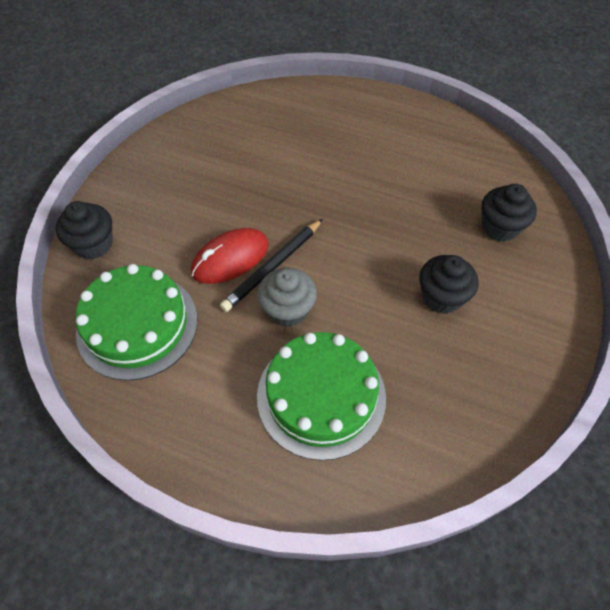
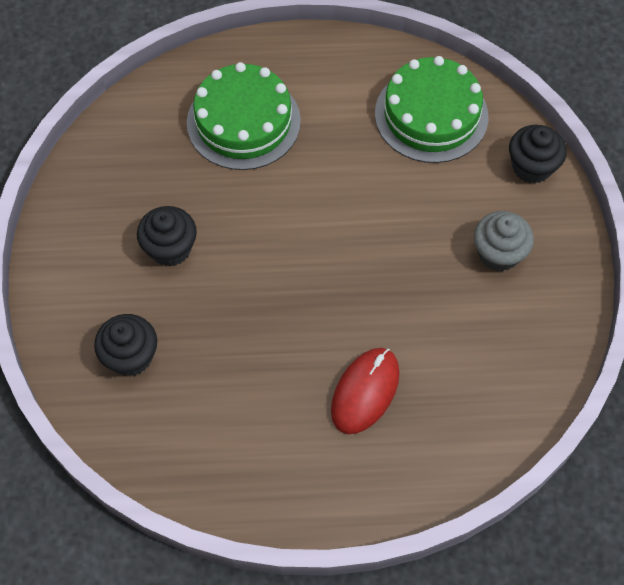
camera: 155 degrees right, 5 degrees up
red mouse [191,228,269,284] -> red mouse moved to [331,348,400,434]
black pencil [220,219,323,312] -> none
grey cupcake [257,268,317,327] -> grey cupcake moved to [474,211,534,272]

